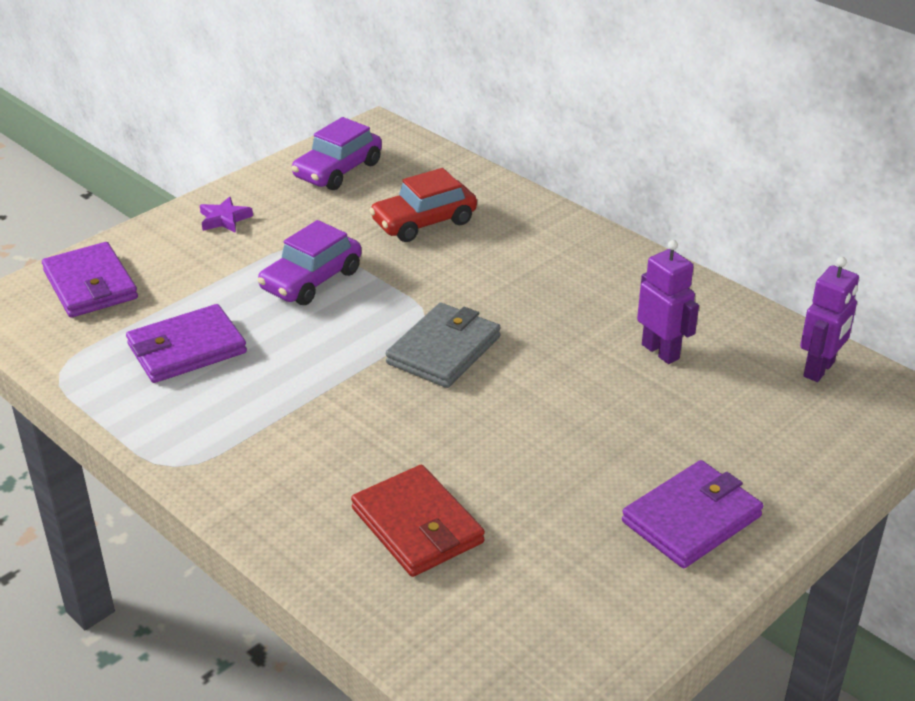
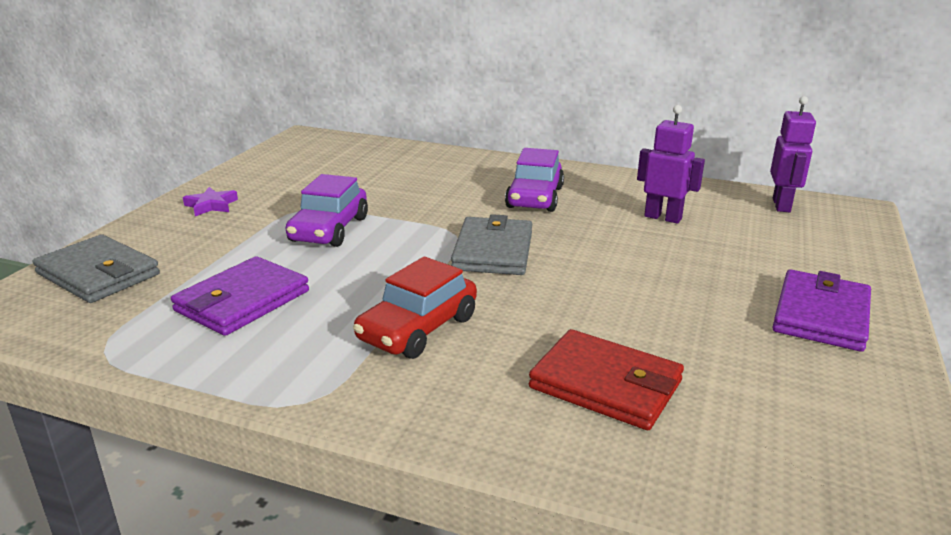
camera: 25 degrees left, 10 degrees down
purple wallet [42,242,138,318] -> grey wallet [33,234,160,303]
purple car [291,117,382,190] -> purple car moved to [505,148,564,212]
red car [369,168,477,242] -> red car moved to [353,257,477,359]

